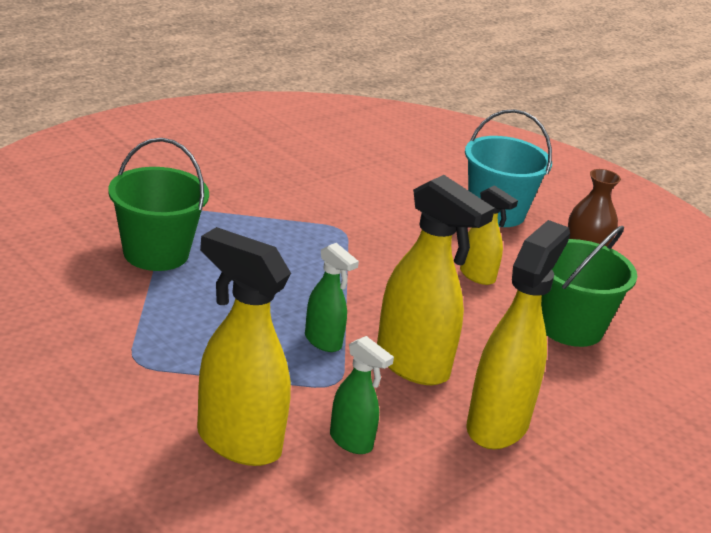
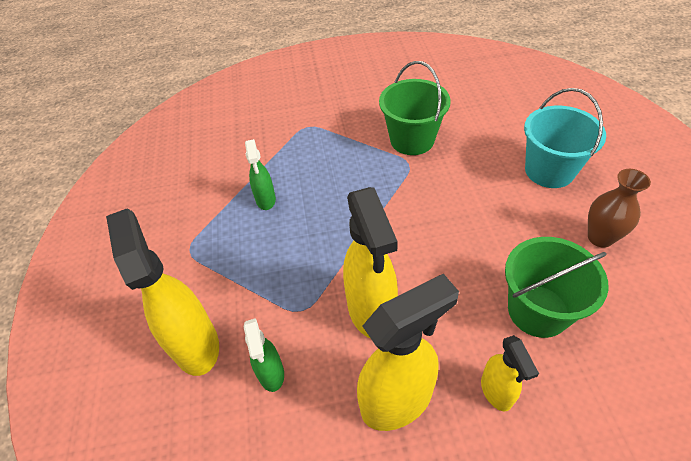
camera: 40 degrees right, 20 degrees up
green bucket [108,138,209,271] -> green bucket moved to [379,61,451,155]
green spray bottle [305,243,359,352] -> green spray bottle moved to [245,139,276,210]
yellow spray bottle [460,185,518,285] -> yellow spray bottle moved to [481,335,539,411]

